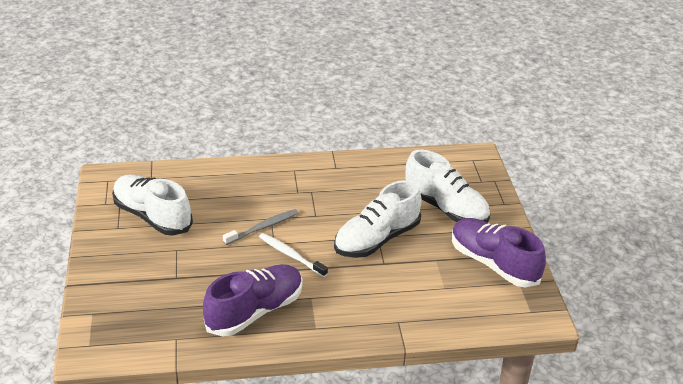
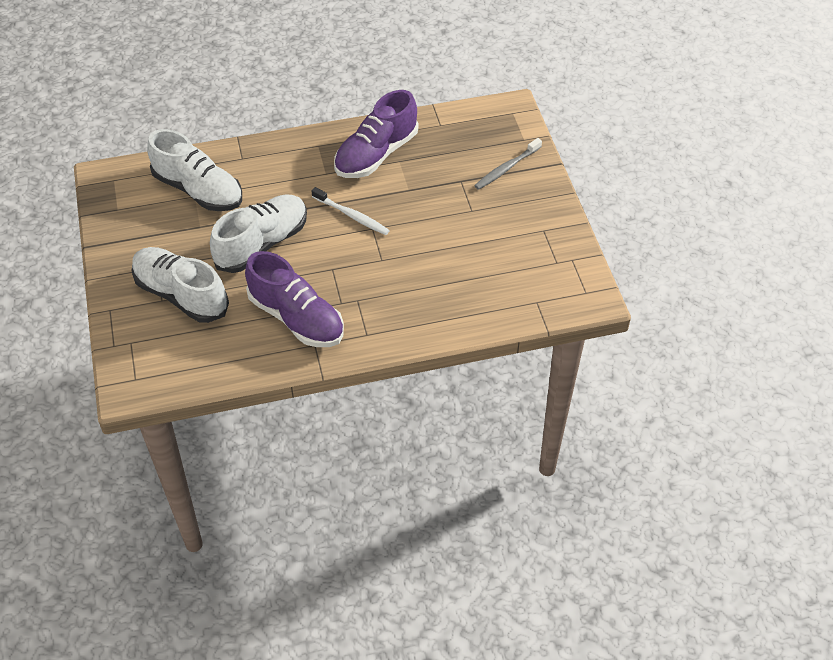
camera: 175 degrees right, 15 degrees up
white shoe [112,174,193,236] -> white shoe moved to [147,129,242,211]
grey toothbrush [223,209,298,245] -> grey toothbrush moved to [474,138,542,190]
purple shoe [452,218,546,287] -> purple shoe moved to [245,251,344,347]

